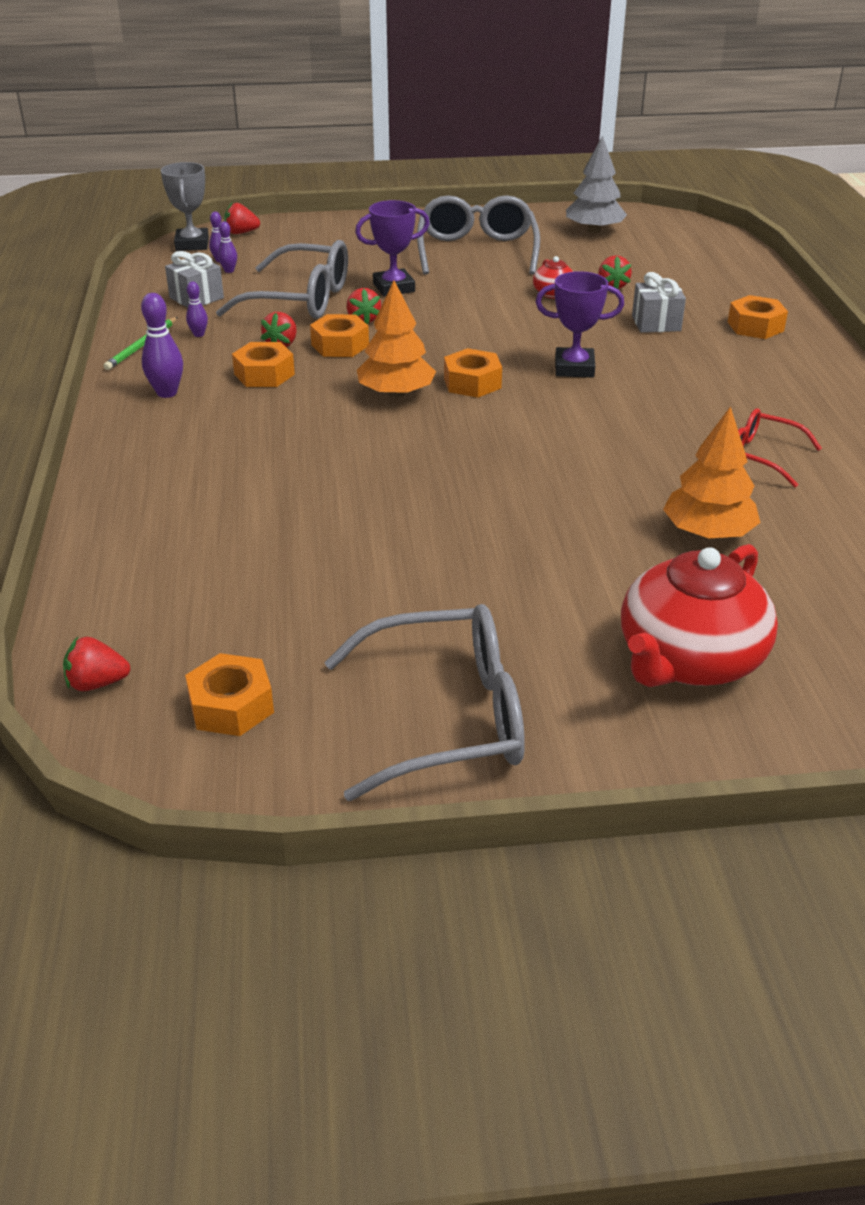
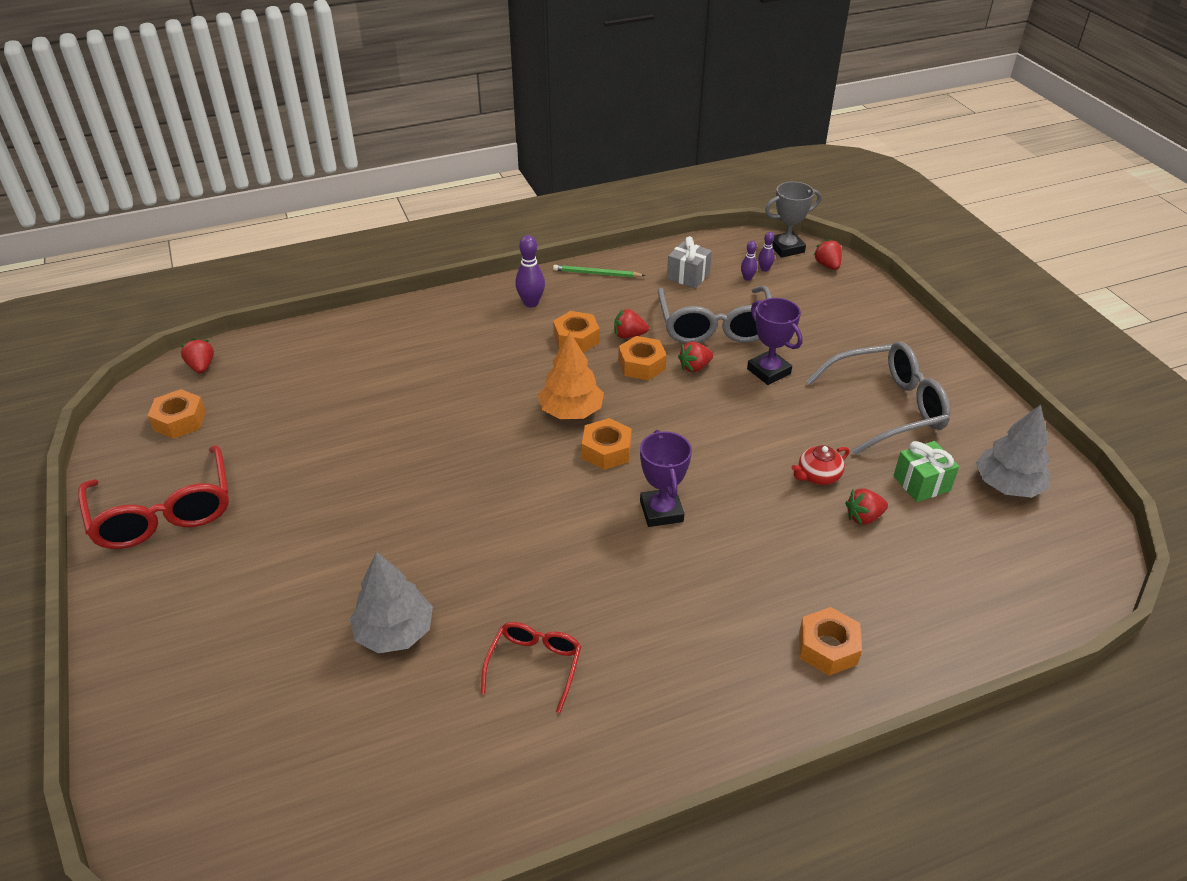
camera: 75 degrees right, 5 degrees up
purple bowling pin [186,282,208,337] -> none
grey glasses [324,604,525,801] -> red glasses [78,445,229,549]
red teapot [621,544,778,687] -> none
grey gift [632,272,686,333] -> none
orange tree [663,406,760,539] -> grey tree [350,552,433,653]
none -> green gift [893,441,959,502]

